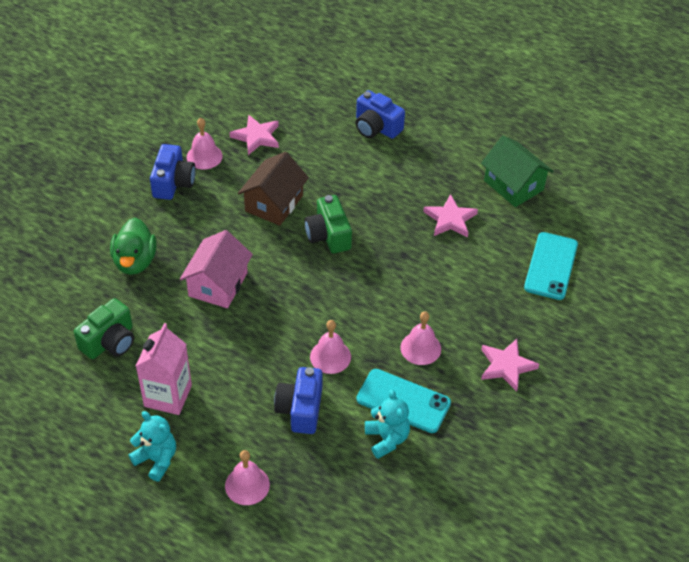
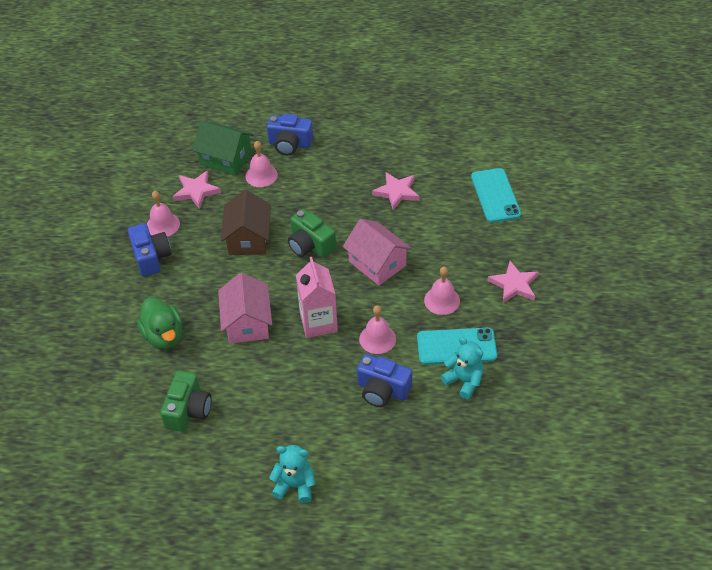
camera: 25 degrees left, 0 degrees up
pink carton [136,323,192,415] -> pink carton moved to [296,257,338,338]
pink bell [225,450,270,505] -> pink bell moved to [245,141,278,187]
blue camera [274,367,322,434] -> blue camera turned 45 degrees counterclockwise [357,354,413,407]
green house [481,136,554,207] -> green house moved to [193,121,254,175]
none -> pink house [343,219,412,286]

